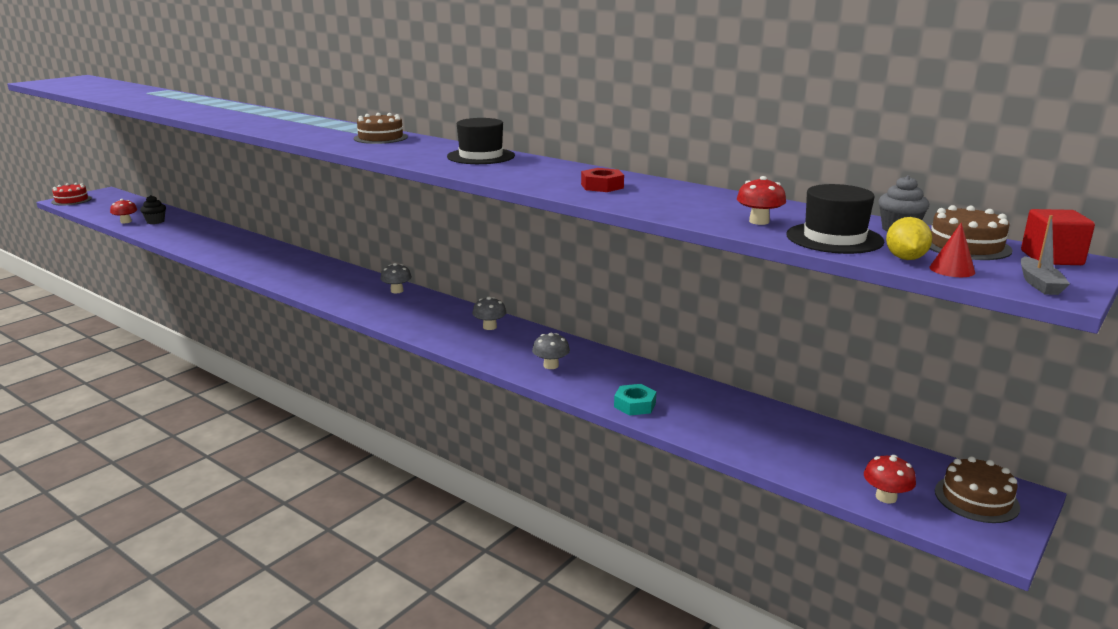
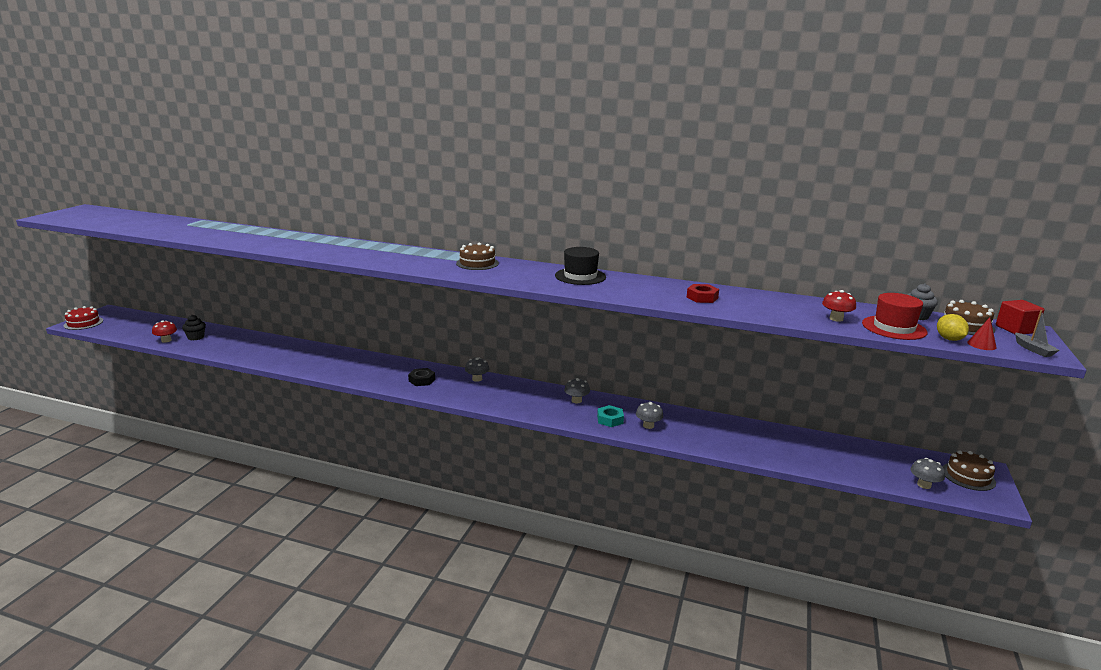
camera: 20 degrees left, 0 degrees up
turquoise nut [614,384,657,416] -> turquoise nut moved to [597,405,624,427]
black hat [786,184,884,254] -> red hat [862,293,928,340]
red mushroom [864,455,916,504] -> grey mushroom [910,458,945,489]
none -> black nut [408,368,435,386]

